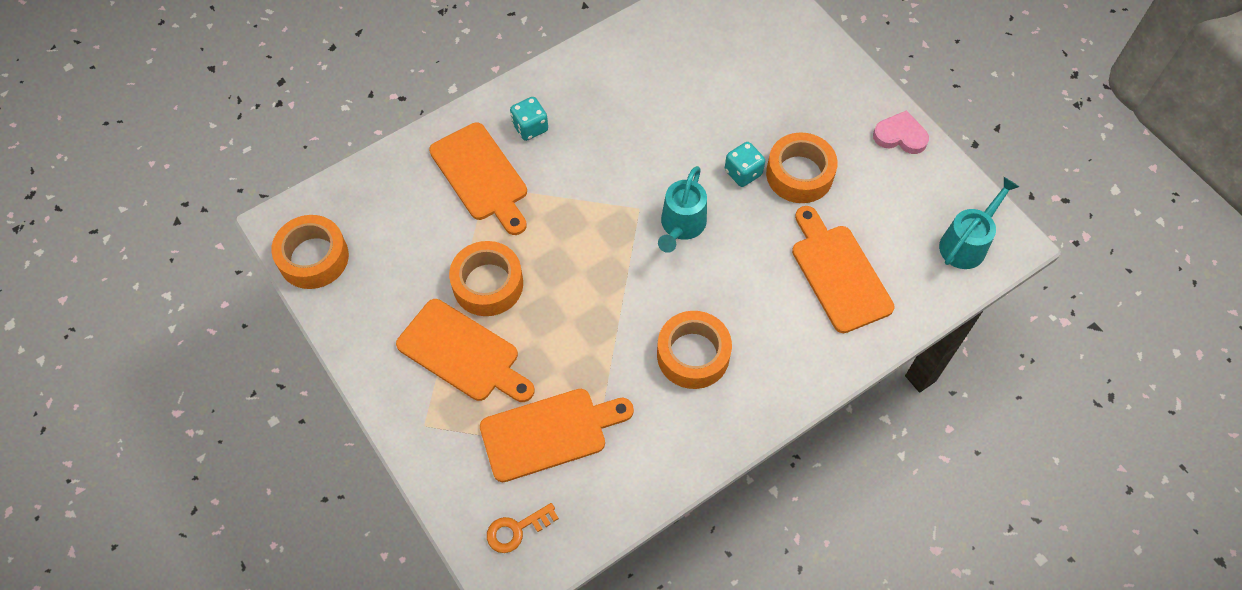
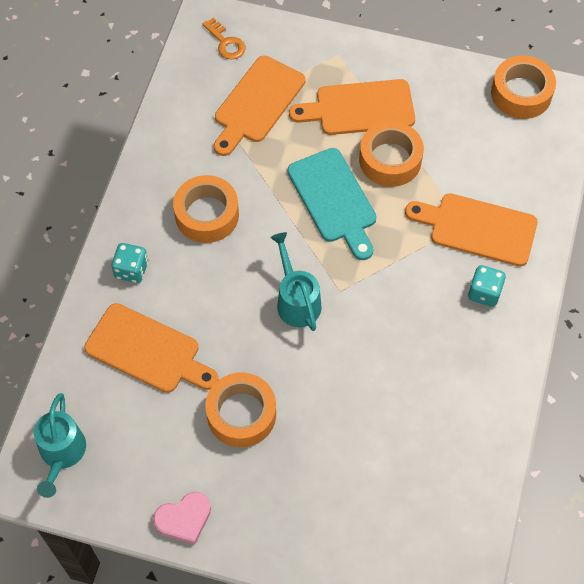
camera: 140 degrees right, 0 degrees up
orange key [487,503,559,553] -> orange key turned 120 degrees clockwise [202,18,245,59]
turquoise dice [725,142,765,187] -> turquoise dice moved to [111,243,148,283]
none -> turquoise cutting board [287,148,377,260]

